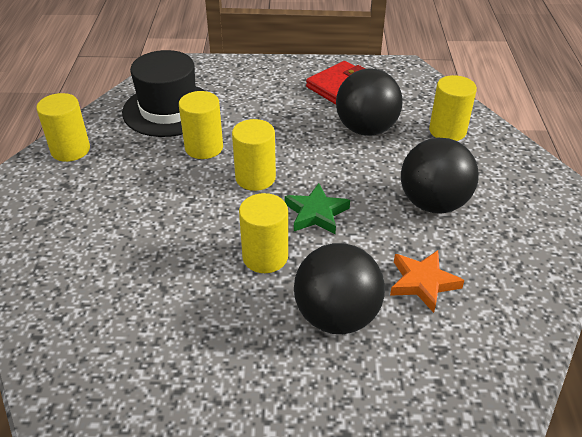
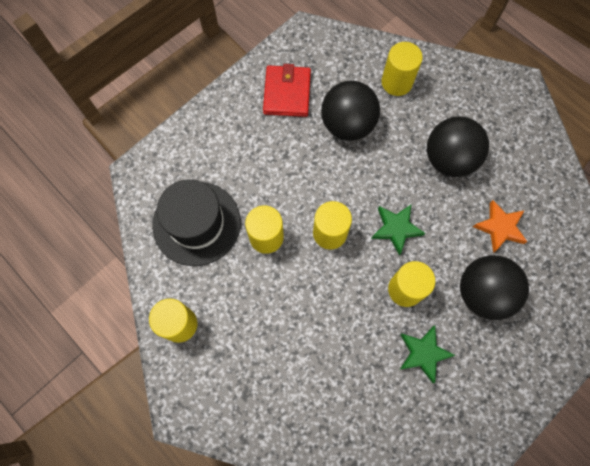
camera: 45 degrees left, 30 degrees up
none -> green star [400,325,456,383]

